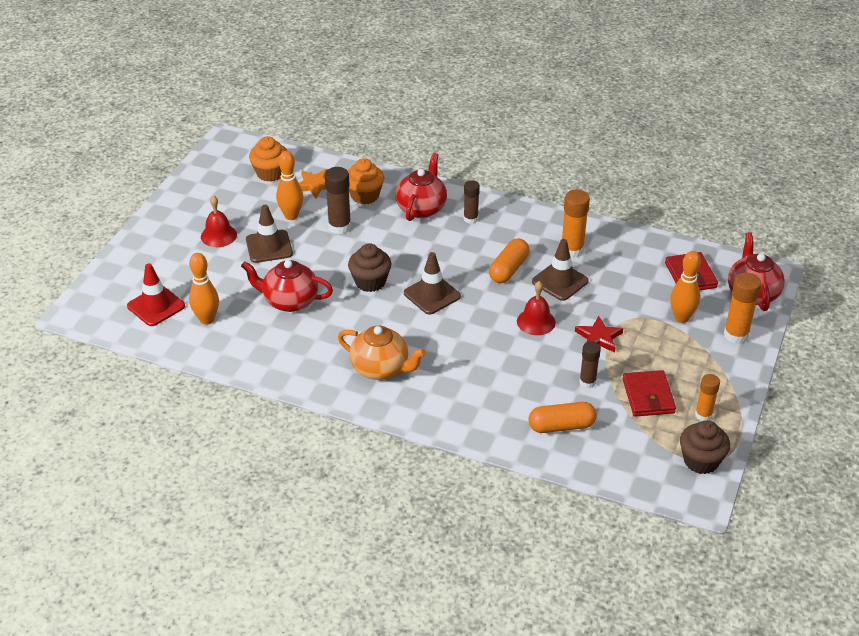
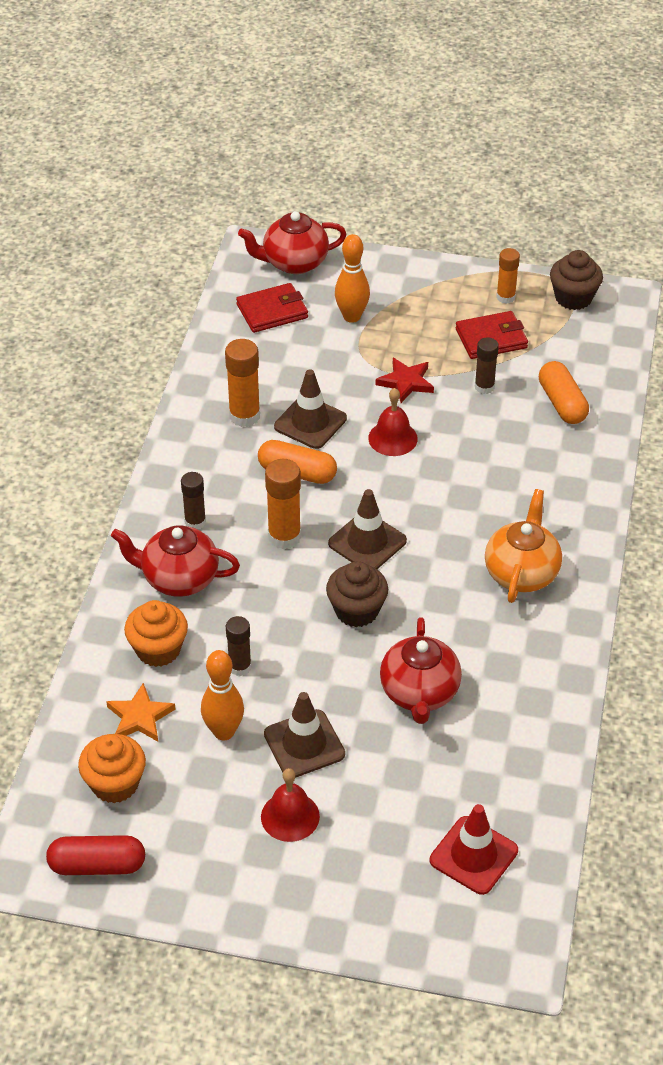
camera: 100 degrees left, 5 degrees up
orange bowling pin [189,253,219,325] -> none
brown glue stick [325,167,351,234] -> brown glue stick [226,616,252,676], size x0.65
orange glue stick [724,273,761,344] -> orange glue stick moved to [265,459,301,549]
none -> red capsule [46,835,145,875]

